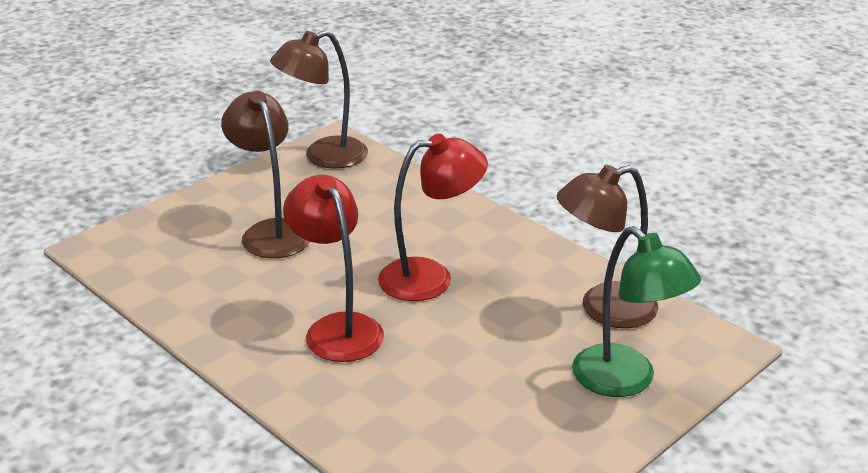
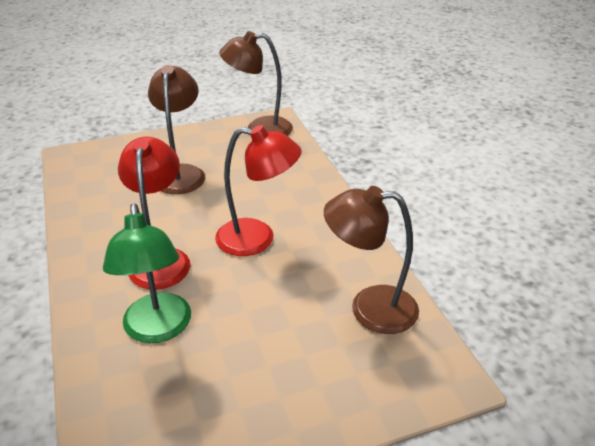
camera: 25 degrees right, 5 degrees up
green lamp [572,226,701,397] -> green lamp moved to [103,203,191,343]

